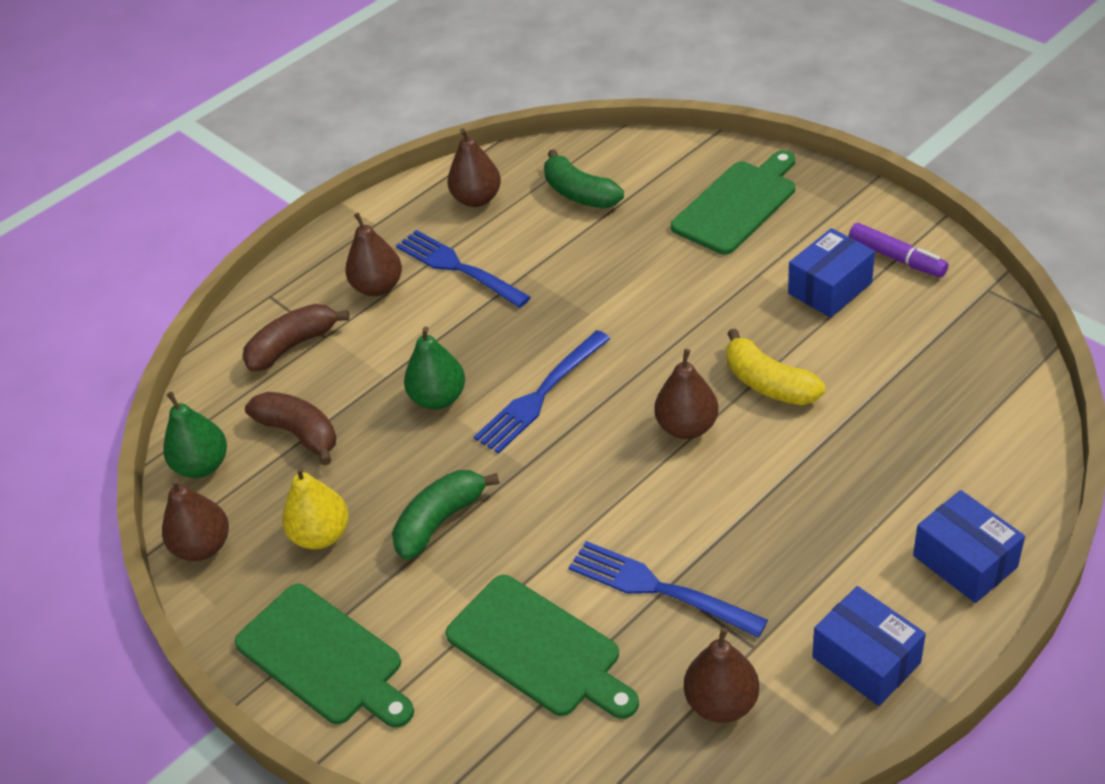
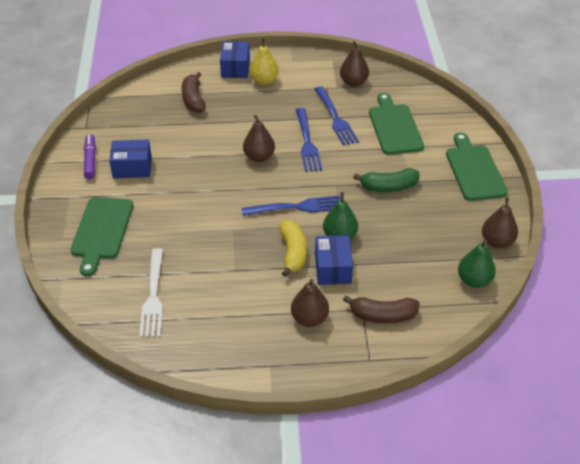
camera: 145 degrees left, 0 degrees up
brown banana [245,392,336,465] -> brown banana moved to [181,72,206,113]
yellow pear [282,465,349,550] -> yellow pear moved to [250,38,279,85]
blue fork [396,230,531,308] -> blue fork moved to [296,108,322,172]
brown pear [447,128,501,207] -> none
green banana [544,149,624,208] -> white fork [139,248,163,337]
green cutting board [671,150,795,254] -> green cutting board turned 75 degrees counterclockwise [71,197,133,276]
yellow banana [726,328,825,405] -> yellow banana moved to [280,220,307,277]
blue box [812,586,926,706] -> blue box moved to [315,235,353,285]

